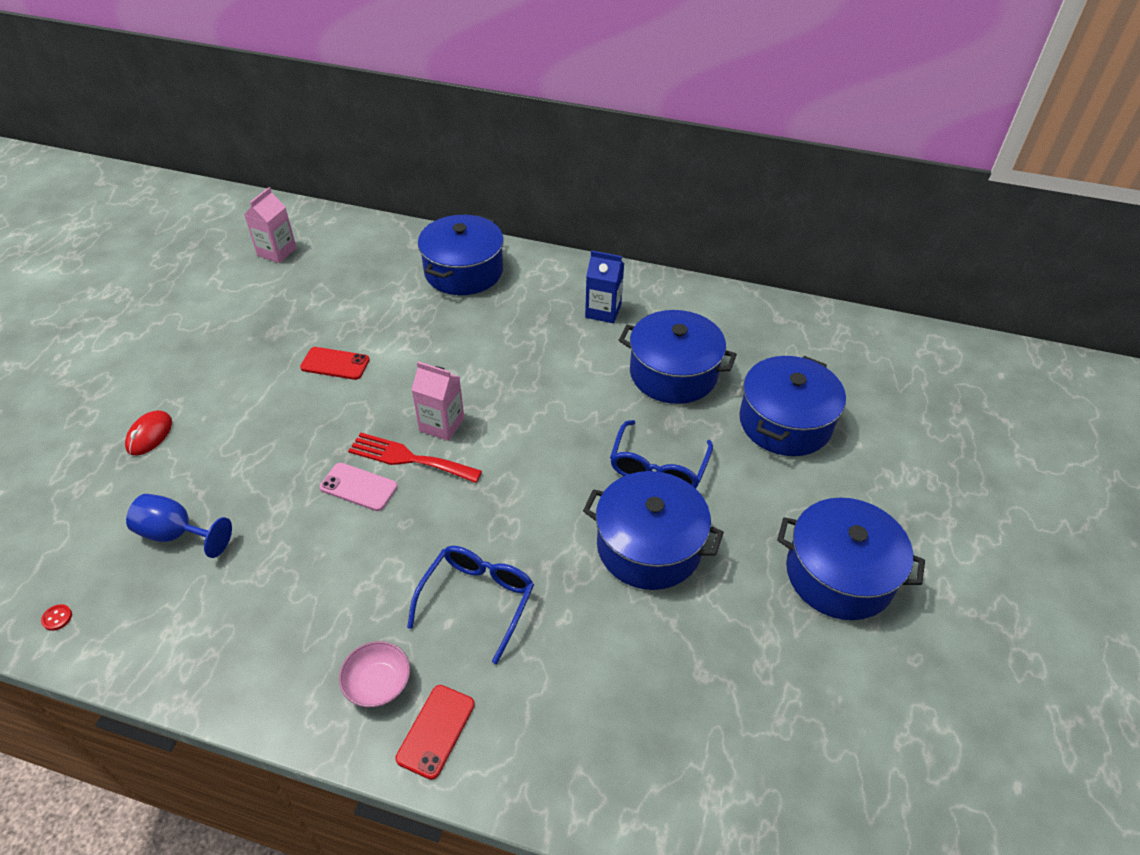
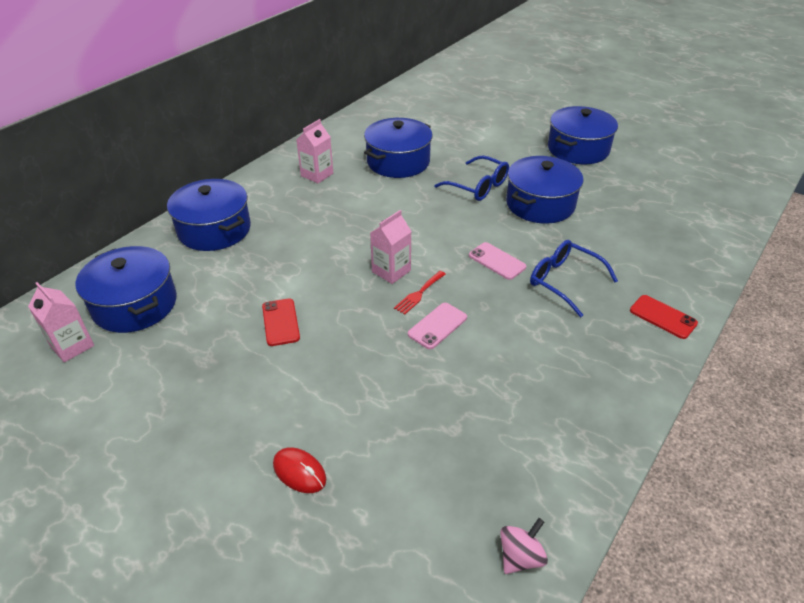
camera: 70 degrees left, 5 degrees down
red button [41,604,72,631] -> pink spinning top [500,518,548,574]
blue goblet [126,494,232,558] -> none
red phone [300,347,370,380] -> red phone turned 45 degrees counterclockwise [262,298,300,346]
pink bowl [339,641,410,707] -> none
red fork [348,433,482,483] -> red fork [394,271,446,314], size x0.63
blue carton [585,250,624,323] -> pink carton [296,119,333,183]
blue pot [739,356,846,456] -> blue pot moved to [75,246,177,333]
none -> pink phone [469,242,526,280]

